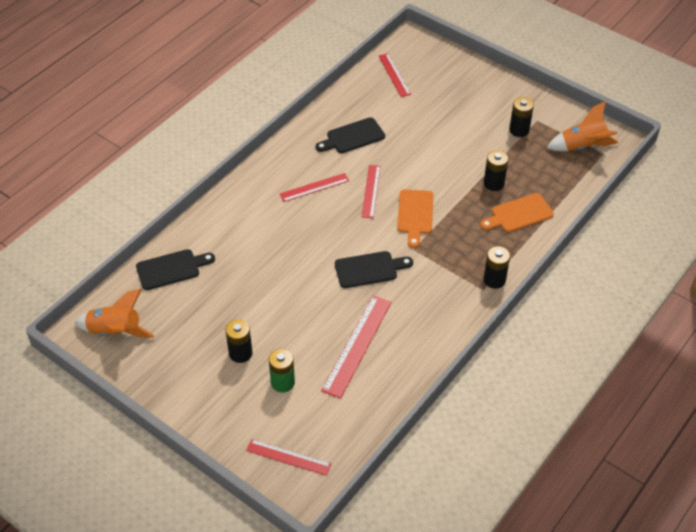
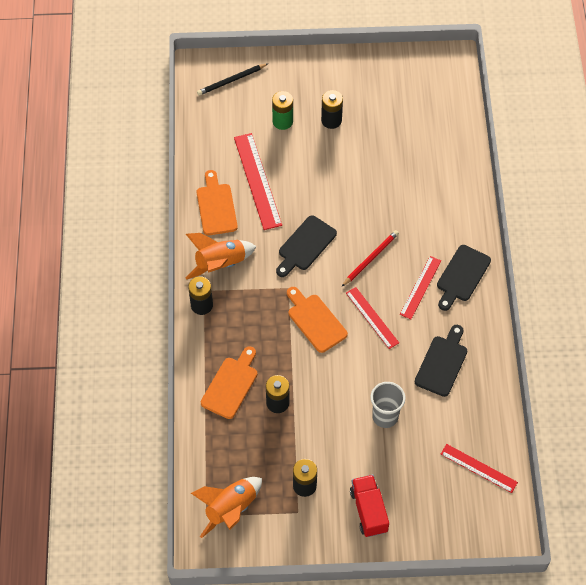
camera: 140 degrees right, 10 degrees up
orange rocket [75,288,155,338] -> orange rocket moved to [186,233,256,280]
black cutting board [136,249,215,290] -> black cutting board moved to [437,245,491,311]
red ruler [246,439,331,476] -> black pencil [197,63,268,96]
none -> orange cutting board [197,170,238,235]
none -> red pencil [342,230,399,286]
none -> red truck [350,475,389,537]
none -> grey cup [371,382,405,428]

